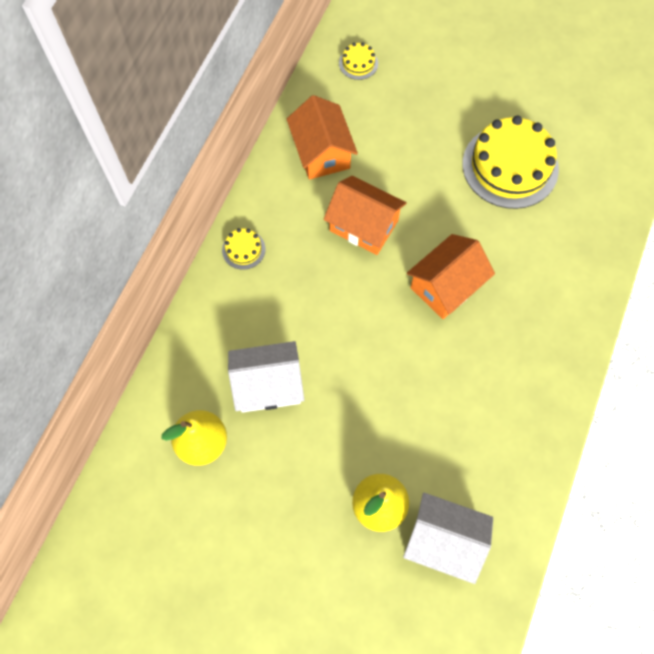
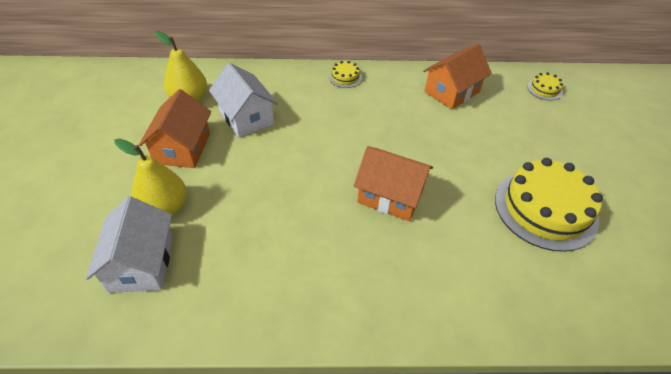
camera: 65 degrees right, 20 degrees down
orange house [324,176,407,255] -> orange house moved to [139,89,211,168]

